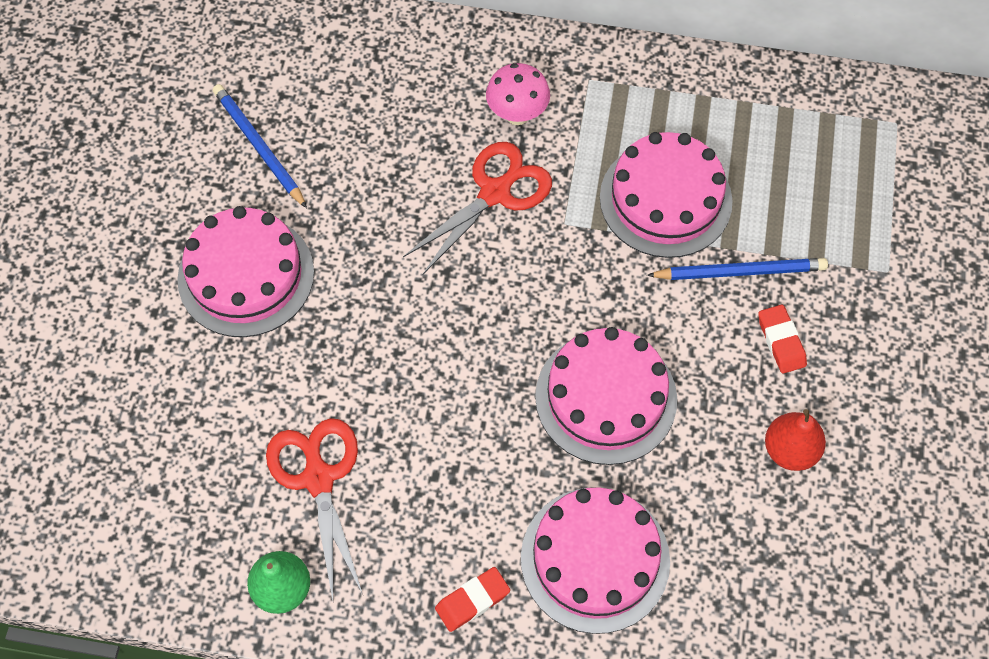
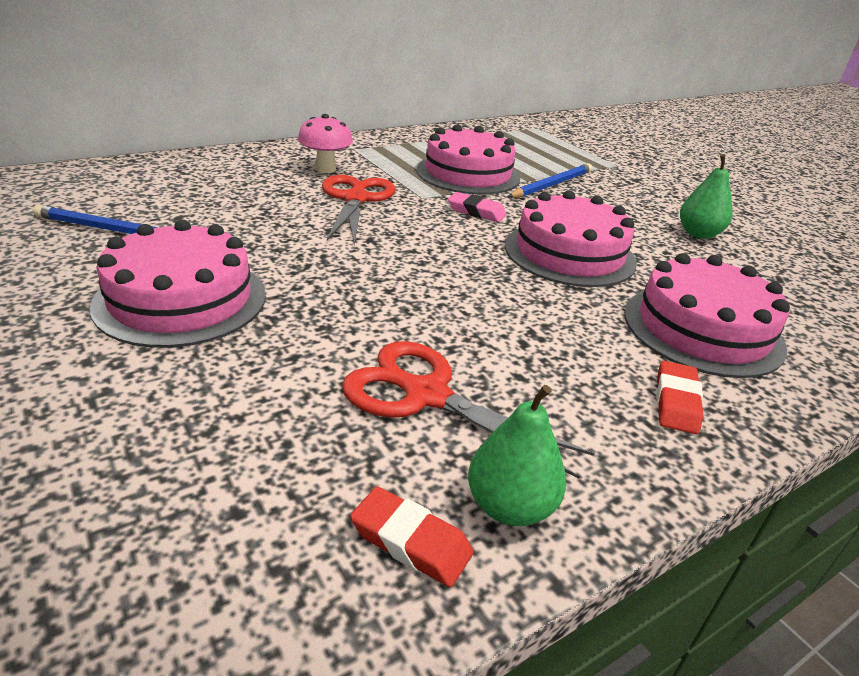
camera: 45 degrees left, 30 degrees down
red eraser [758,305,807,374] -> red eraser moved to [350,486,474,587]
red pear [765,409,826,471] -> green pear [680,154,733,239]
none -> pink eraser [448,192,507,222]

